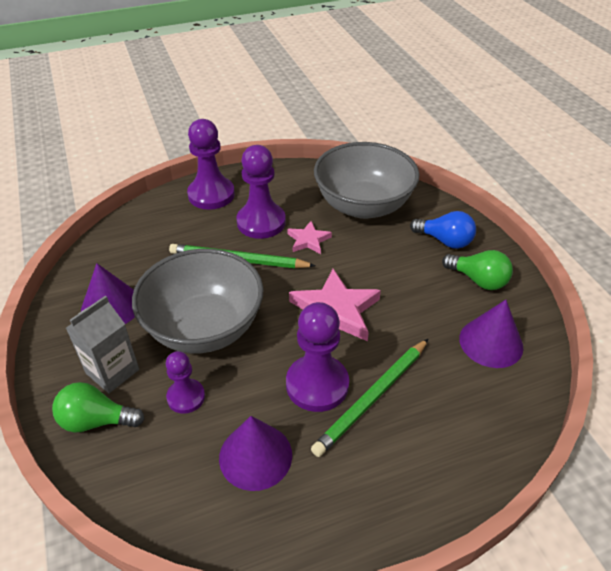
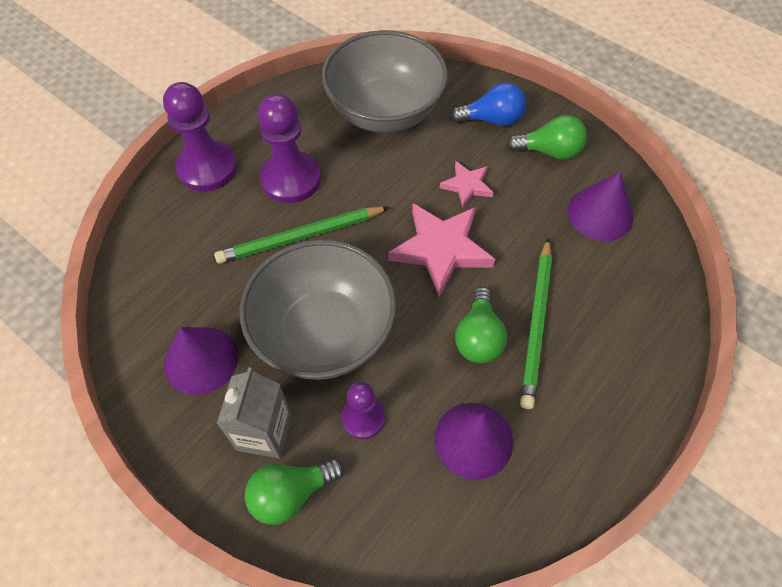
camera: 30 degrees left, 15 degrees up
purple pawn [286,302,349,412] -> green light bulb [455,287,507,363]
pink star [287,221,332,254] -> pink star moved to [440,161,494,207]

